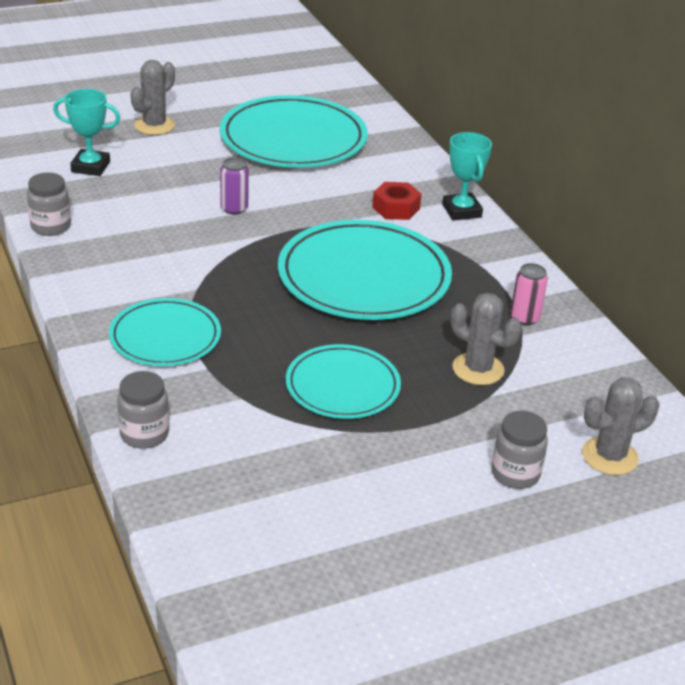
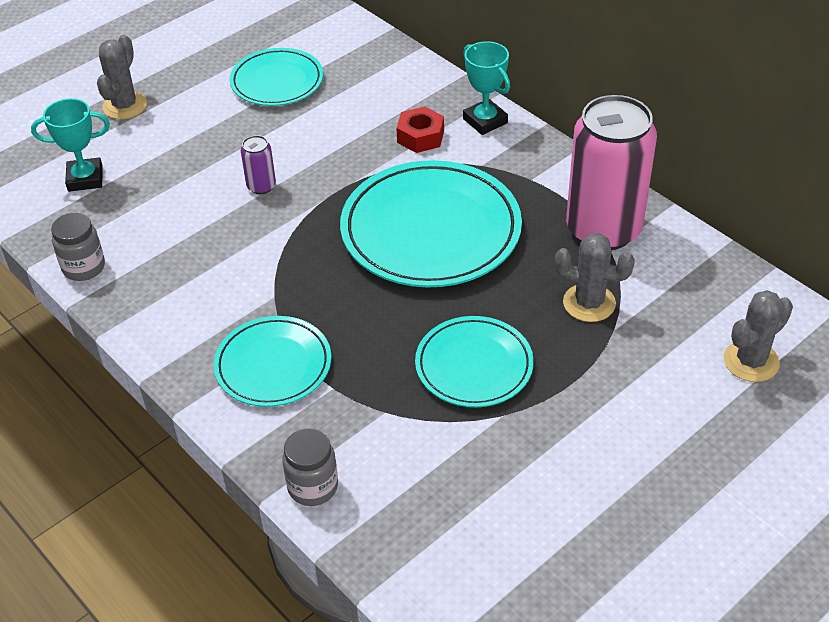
camera: 15 degrees left, 10 degrees up
turquoise plate [220,95,368,168] -> turquoise plate [229,48,323,106], size x0.59
grey jar [492,411,548,489] -> none
pink can [510,263,548,325] -> pink can [566,95,657,250], size x2.46

